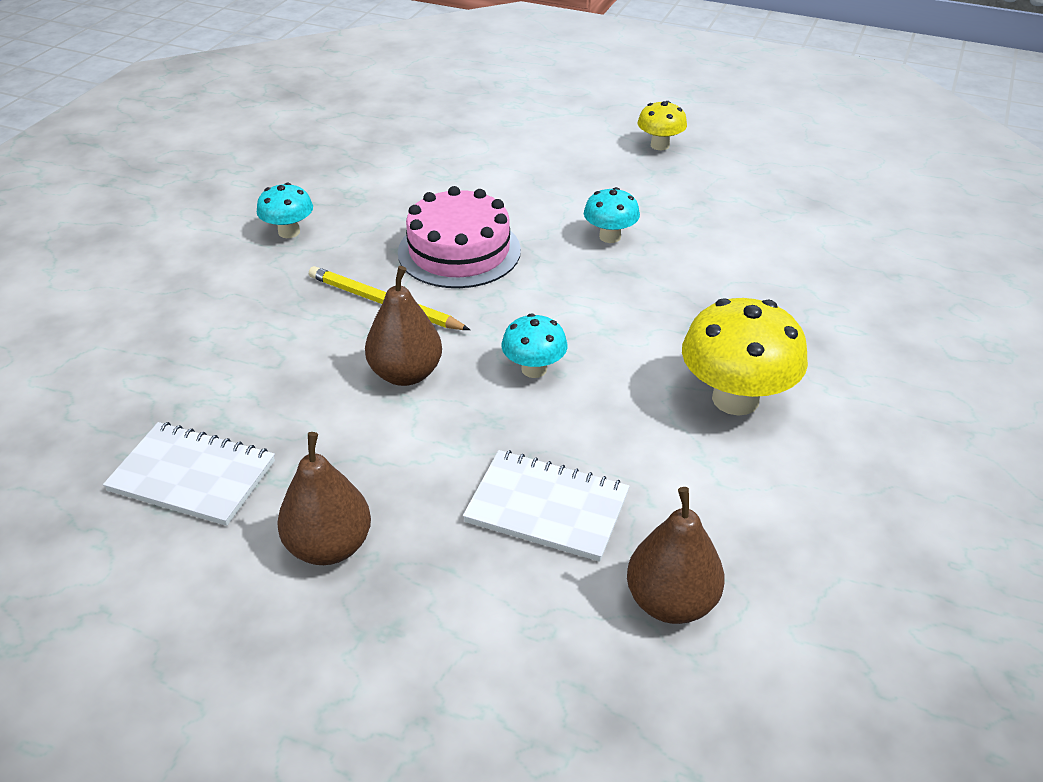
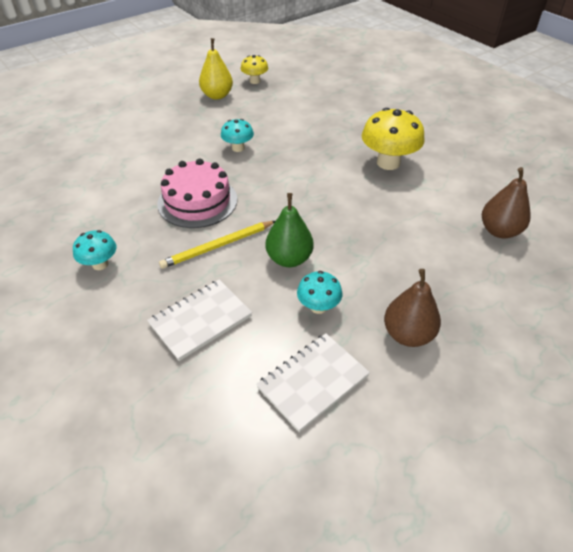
camera: 60 degrees left, 5 degrees up
brown pear [365,266,442,386] -> green pear [265,193,313,267]
white notebook [463,450,630,562] -> white notebook moved to [147,279,252,361]
turquoise mushroom [502,313,568,378] -> turquoise mushroom moved to [297,271,342,314]
yellow mushroom [638,101,687,150] -> yellow mushroom moved to [241,55,268,84]
none -> yellow pear [199,38,233,100]

